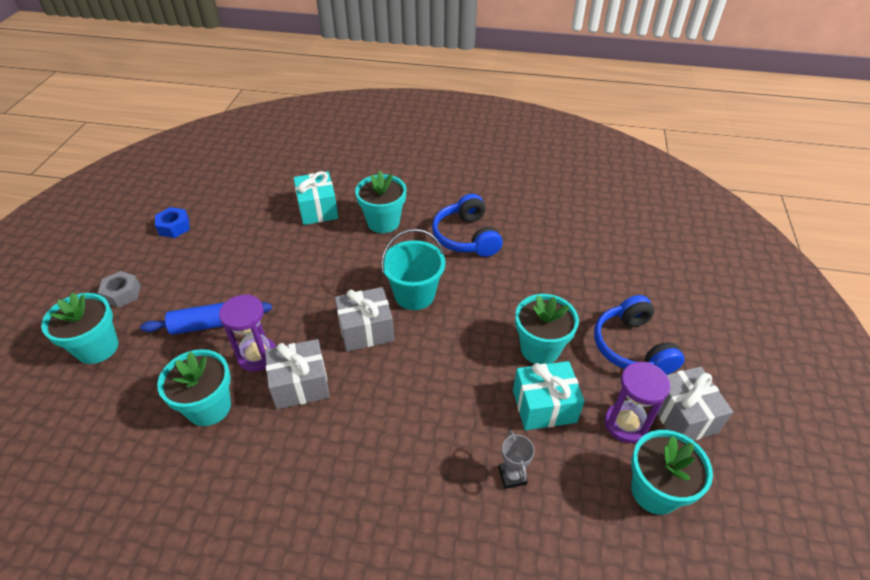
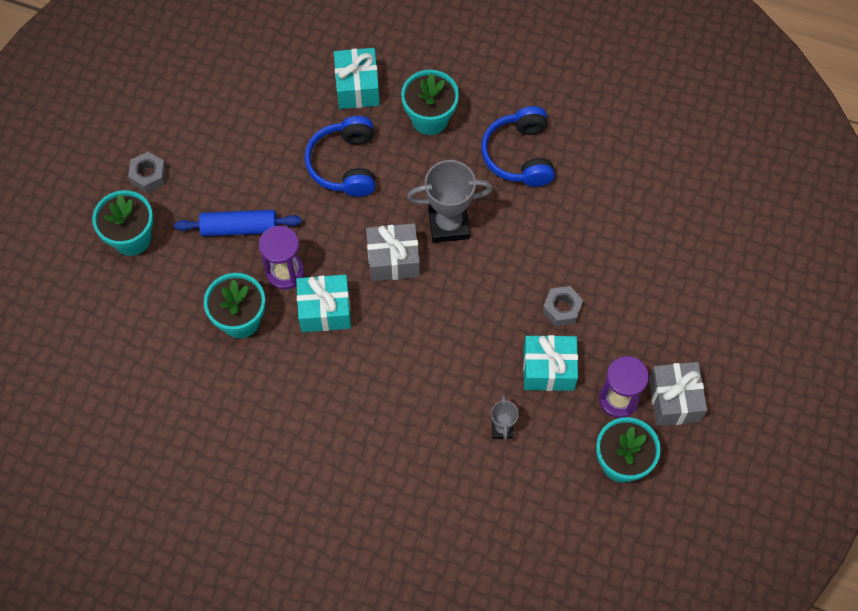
camera: 10 degrees right, 20 degrees up
blue nut [155,207,190,238] -> none
grey gift [265,339,330,409] -> turquoise gift [296,274,351,332]
turquoise bucket [381,229,446,310] -> grey trophy [407,160,493,243]
turquoise flower pot [515,294,579,364] -> grey nut [543,286,583,326]
blue headphones [594,295,685,375] -> blue headphones moved to [304,116,375,197]

